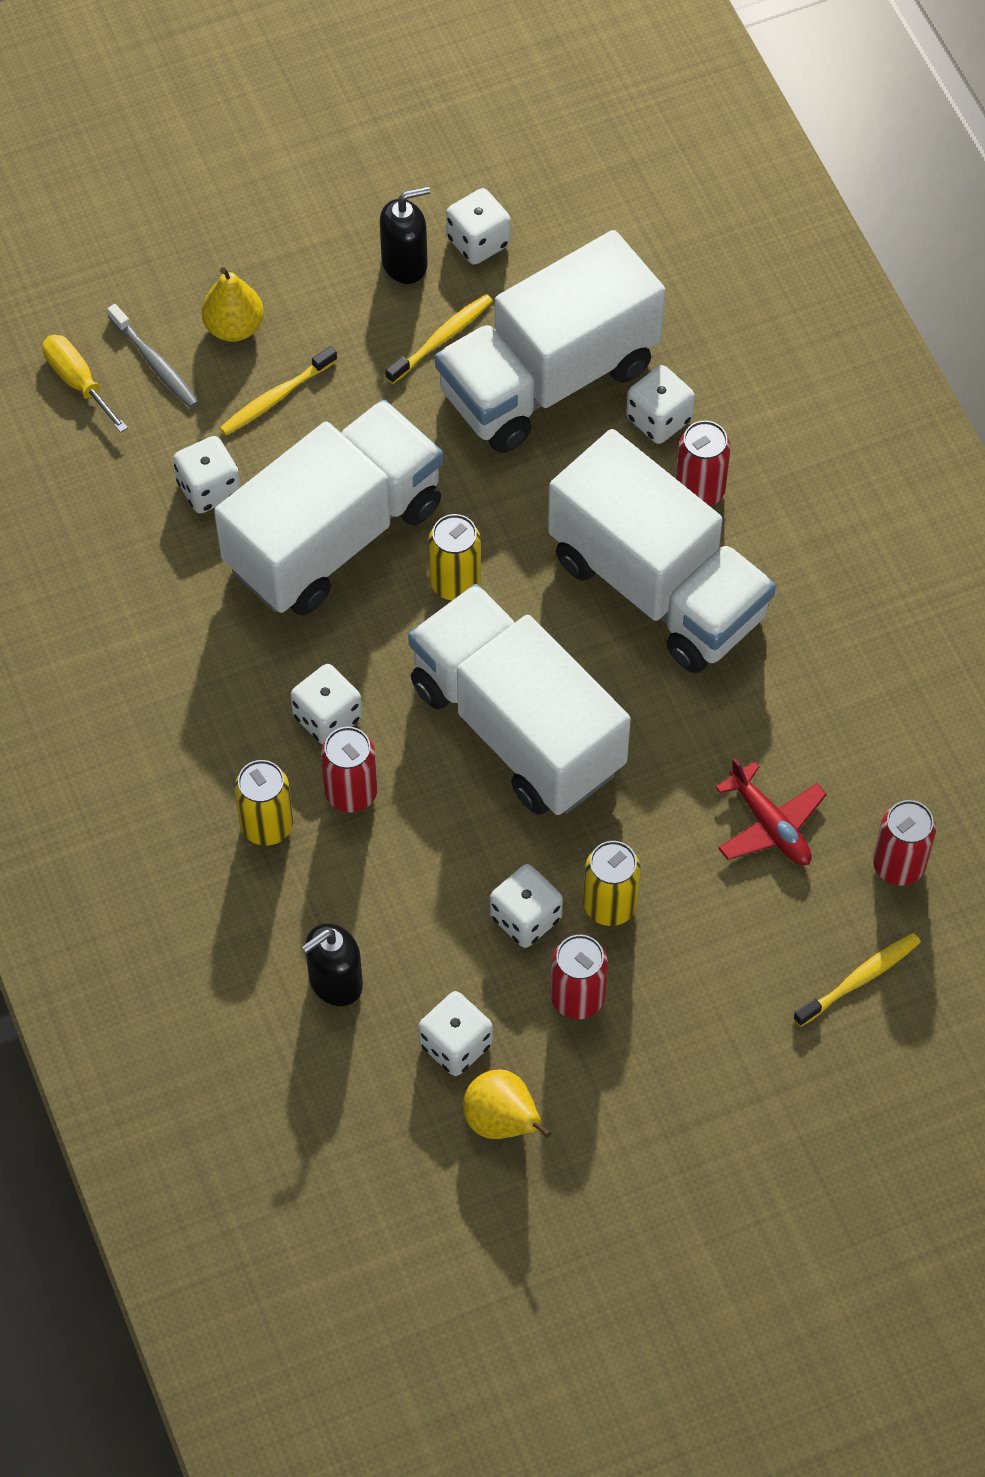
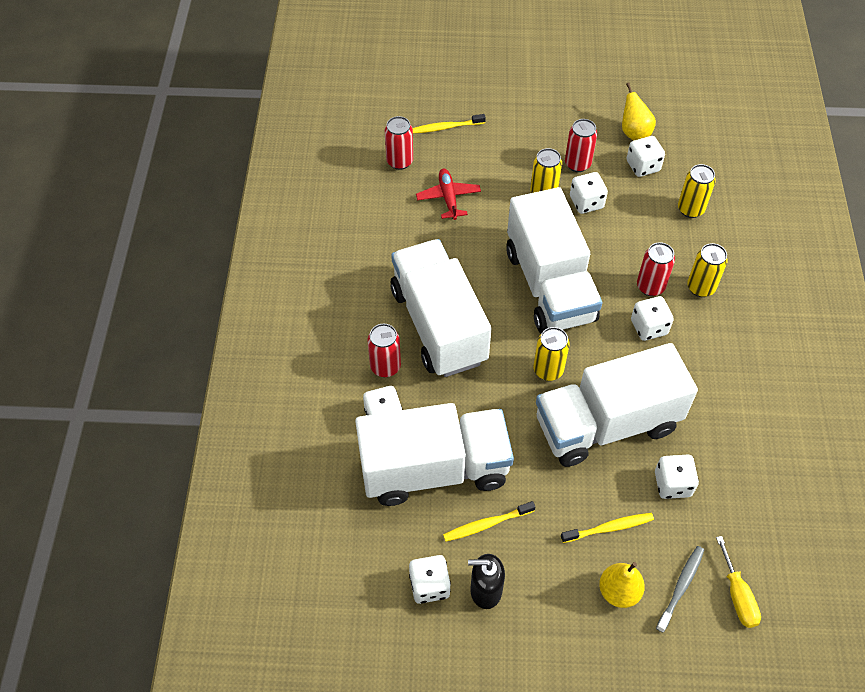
camera: 155 degrees left, 5 degrees down
grey toothbrush [107,304,199,408] -> grey toothbrush turned 45 degrees clockwise [656,546,704,633]
black soap dispenser [302,923,363,1006] -> yellow can [678,164,716,218]

